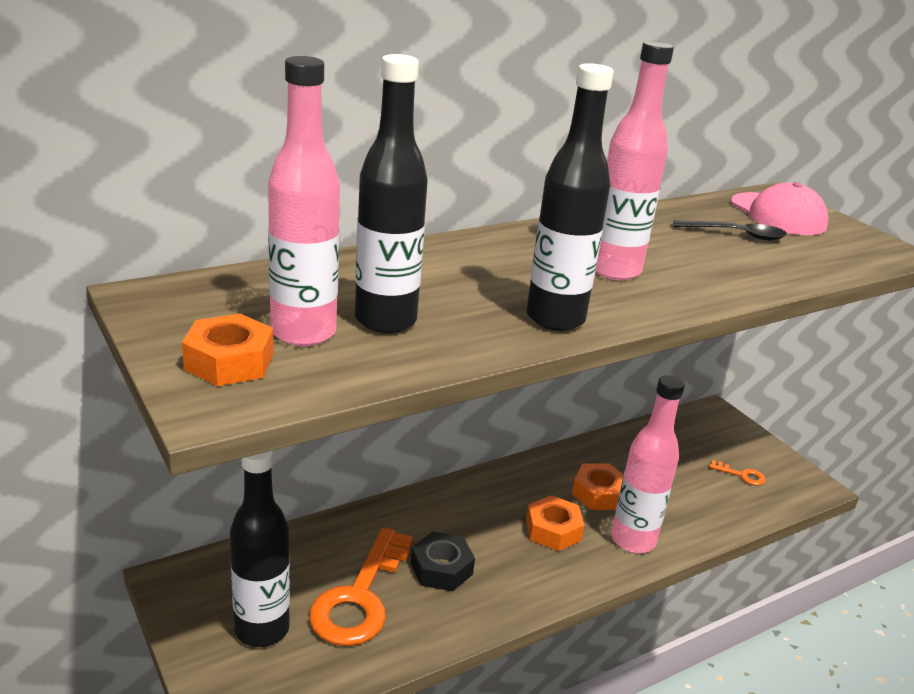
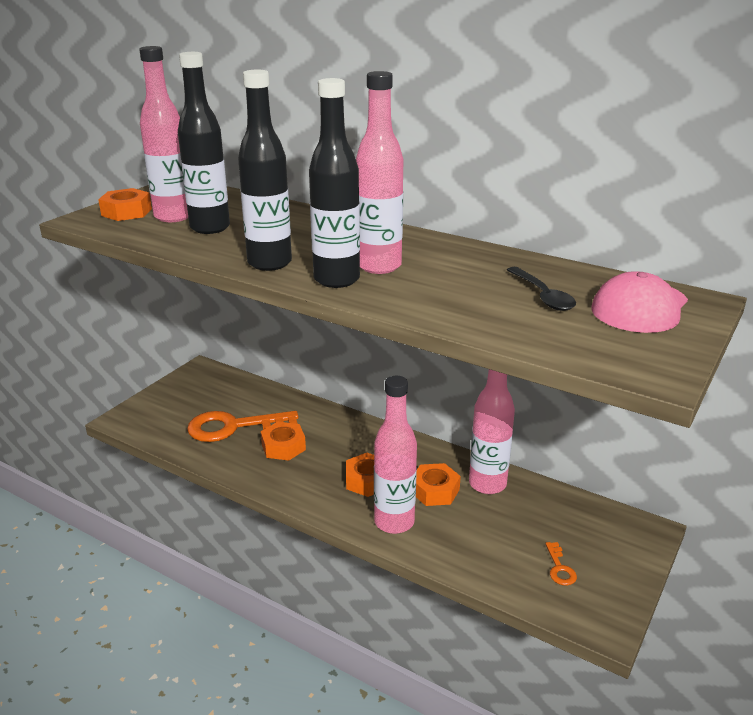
camera: 65 degrees right, 0 degrees up
black bottle [230,450,290,647] -> black bottle moved to [309,78,360,288]
black nut [411,531,475,591] -> orange nut [261,422,306,461]
none -> pink bottle [469,369,515,494]

